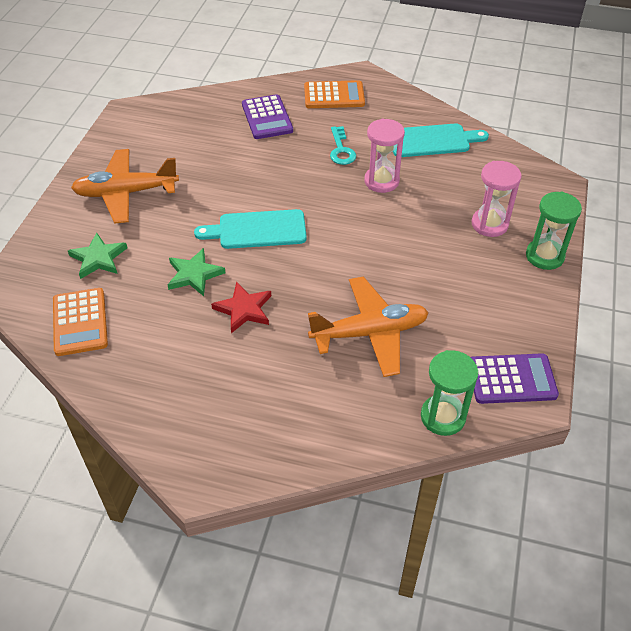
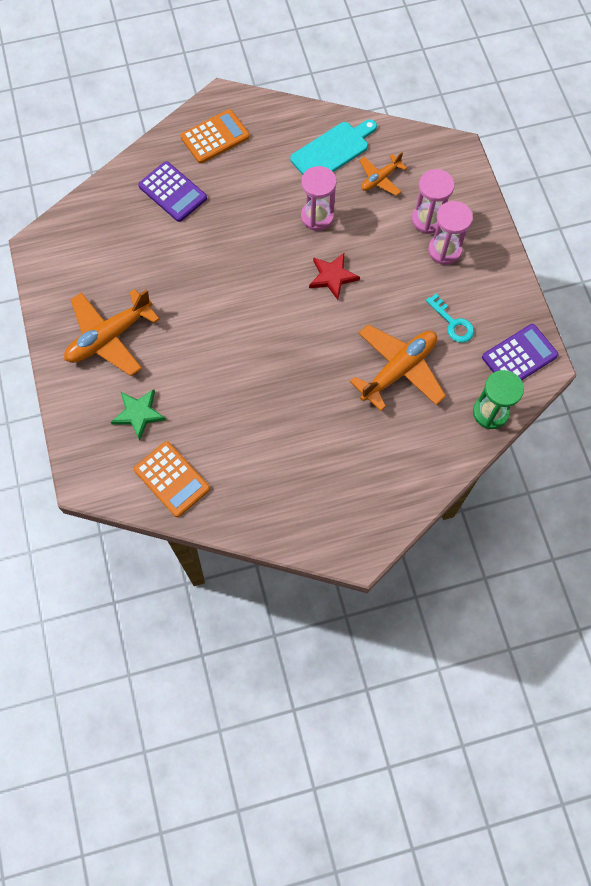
camera: 30 degrees left, 20 degrees up
green star [168,248,226,296] -> none
turquoise cutting board [194,209,307,249] -> none
red star [211,282,271,333] -> red star moved to [309,253,360,300]
turquoise key [330,126,356,165] -> turquoise key moved to [426,294,474,343]
green hourglass [526,192,582,270] -> none
none -> orange plane [359,152,407,196]
none -> pink hourglass [428,201,473,265]

